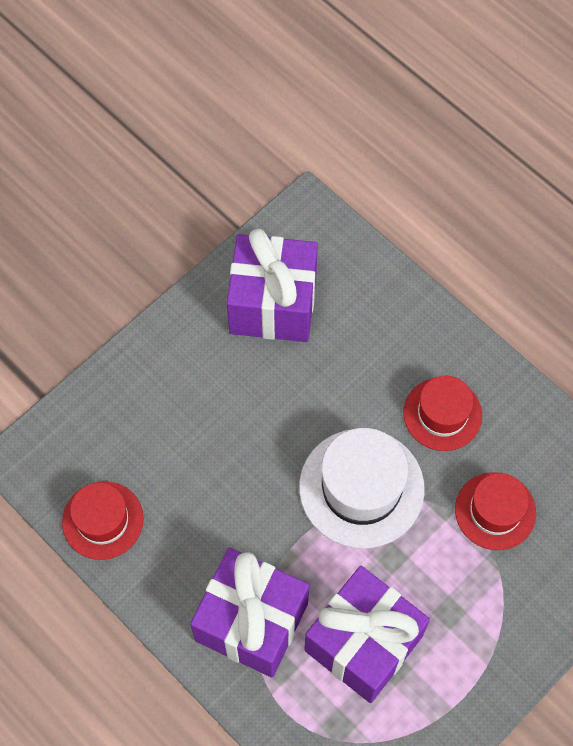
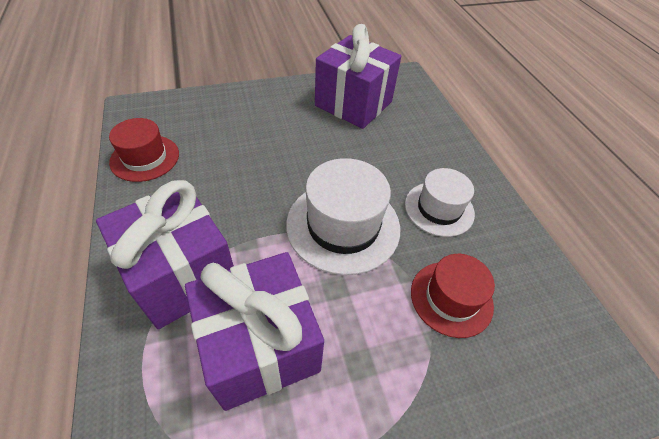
camera: 25 degrees right, 15 degrees down
red hat [403,375,482,451] -> white hat [405,168,475,237]

